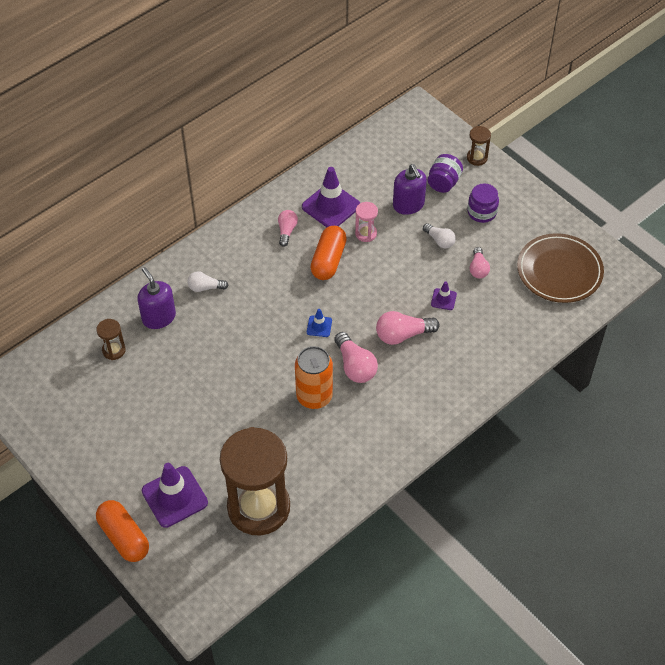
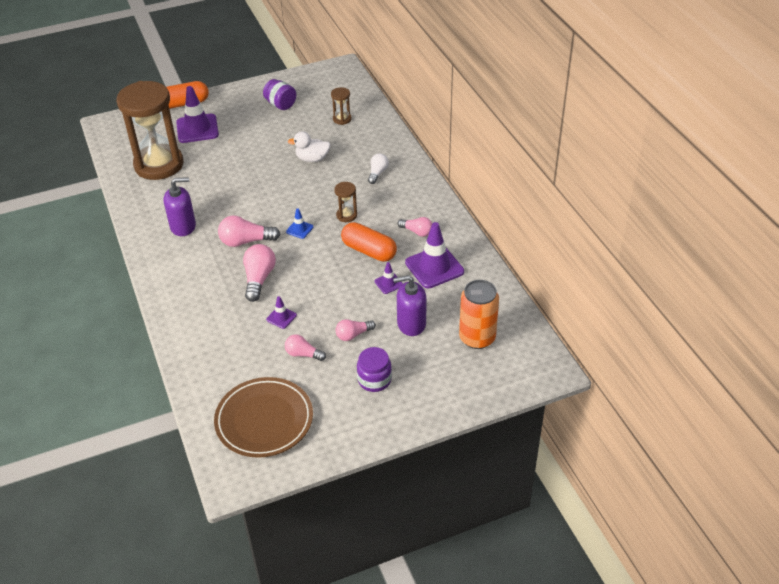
camera: 110 degrees right, 10 degrees down
purple soap dispenser [137,267,176,329] -> purple soap dispenser moved to [164,177,196,236]
orange can [295,346,333,409] -> orange can moved to [459,280,499,349]
pink hourglass [355,202,378,242] -> purple traffic cone [374,262,403,294]
white light bulb [423,223,456,249] -> pink light bulb [336,319,376,341]
purple jar [428,154,463,193] -> purple jar moved to [263,79,296,110]
brown hourglass [467,126,491,166] -> brown hourglass moved to [334,182,357,222]
none -> white duck [288,131,330,162]

